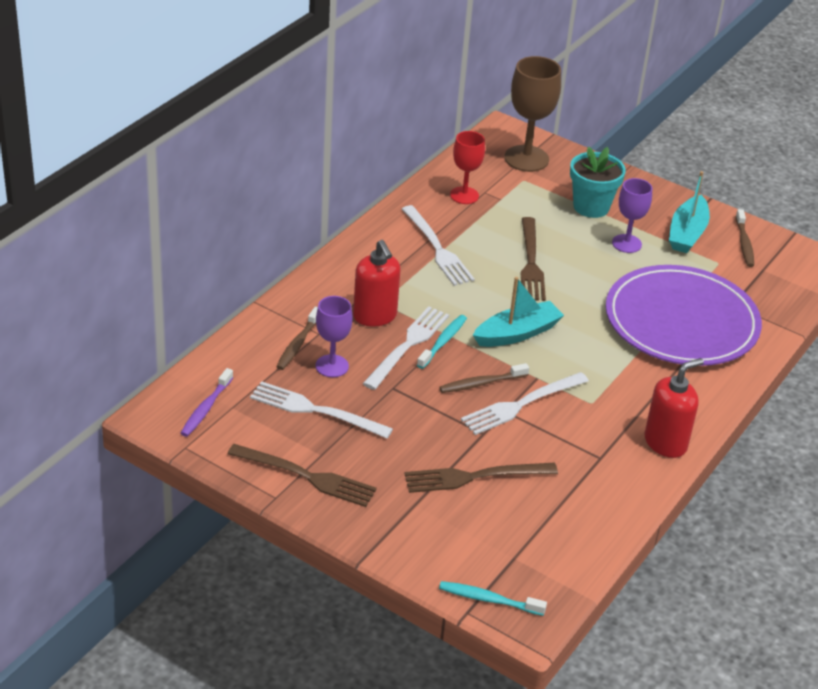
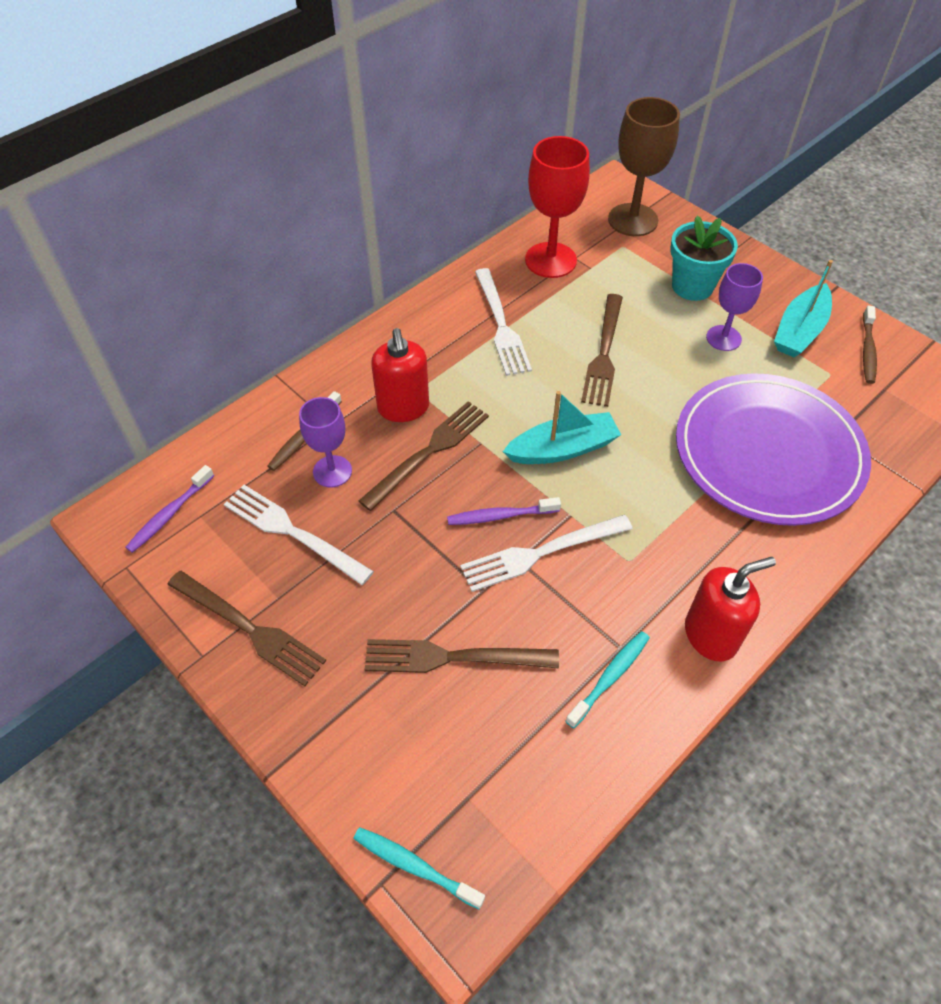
camera: 15 degrees right, 15 degrees up
white fork [363,307,449,390] -> brown fork [359,401,489,511]
turquoise toothbrush [417,315,467,369] -> turquoise toothbrush moved to [565,631,650,728]
brown toothbrush [439,363,529,393] -> purple toothbrush [447,497,561,525]
red goblet [450,131,485,204] -> red goblet [525,136,590,278], size x1.60

